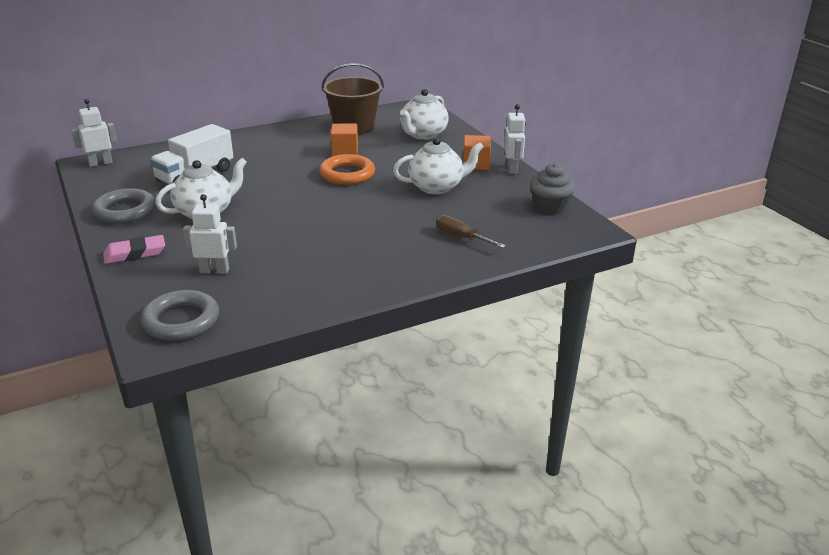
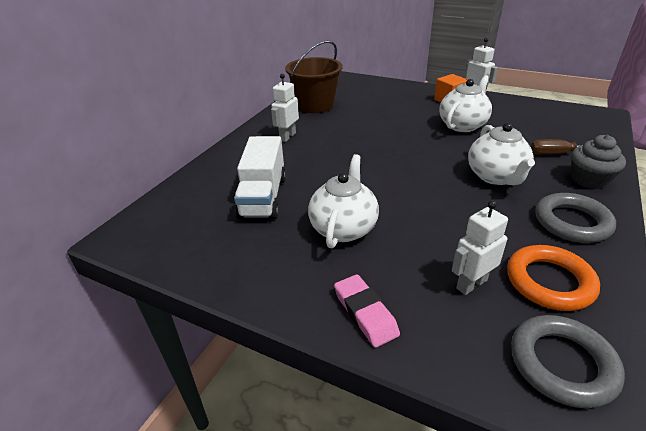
camera: 35 degrees left, 5 degrees up
white robot [71,99,117,167] -> white robot moved to [271,74,299,142]
grey ring [92,188,156,224] -> grey ring moved to [535,193,616,243]
pink eraser [103,235,165,264] -> pink eraser turned 60 degrees counterclockwise [334,274,400,348]
orange ring [319,154,375,185] -> orange ring moved to [507,245,600,311]
orange cube [331,123,358,156] -> none
white teapot [400,89,449,140] -> white teapot moved to [468,123,535,185]
grey cupcake [530,163,575,214] -> grey cupcake moved to [571,135,626,189]

